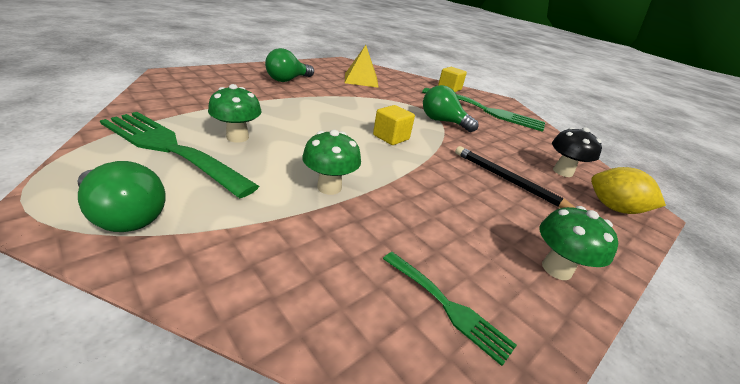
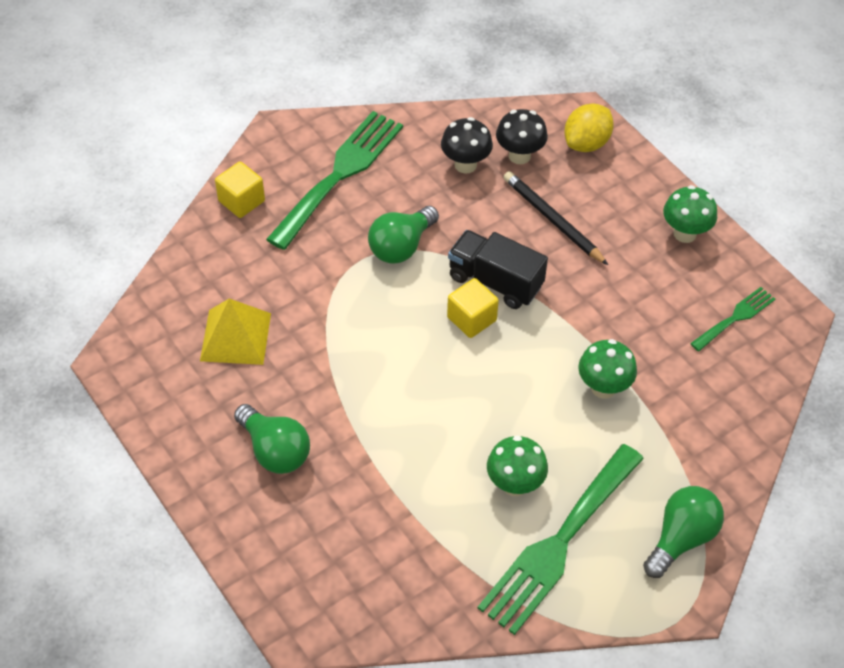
camera: 80 degrees left, 20 degrees up
black pencil [455,146,576,208] -> black pencil turned 90 degrees clockwise [504,171,608,265]
none -> black mushroom [441,117,493,174]
none -> black truck [448,230,548,309]

